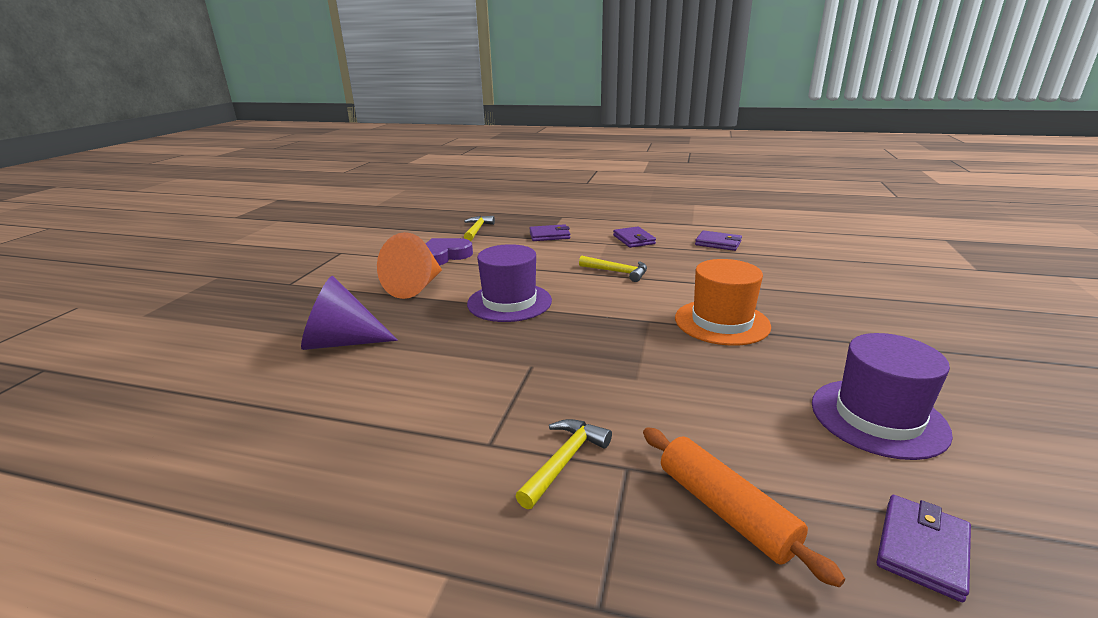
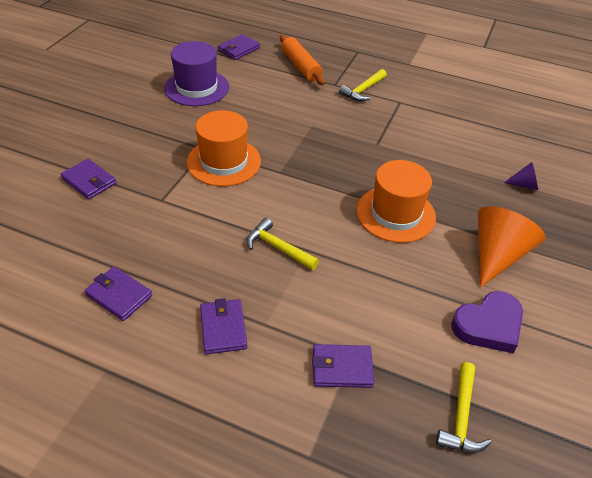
camera: 175 degrees left, 20 degrees up
purple cone [301,276,398,350] -> purple cone [504,162,538,190], size x0.48
purple hat [467,244,552,322] -> orange hat [356,160,436,243]
none -> purple wallet [61,159,116,199]

